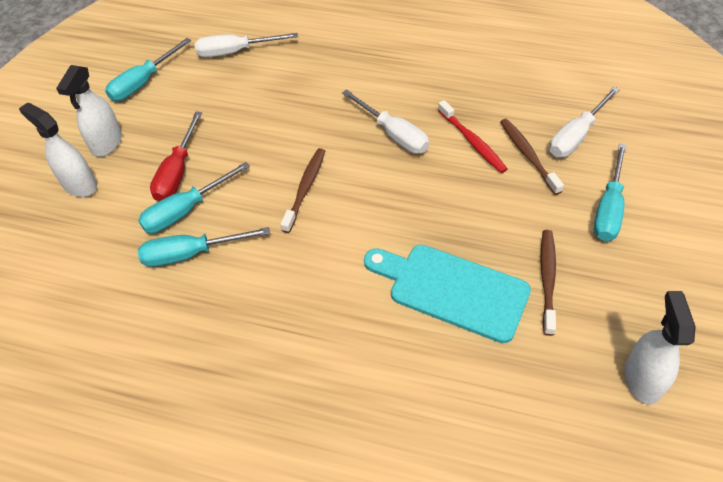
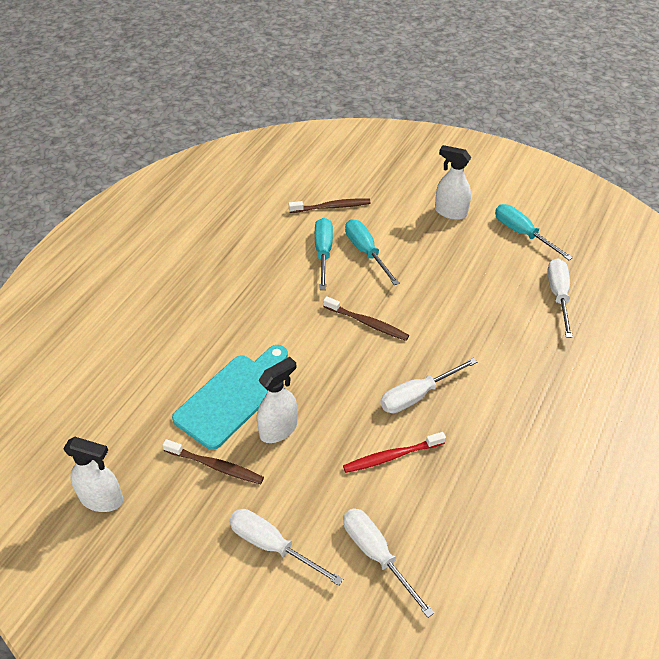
camera: 100 degrees right, 5 degrees down
white spray bottle [19,103,97,197] -> white spray bottle moved to [257,357,297,443]
red screwdriver [150,112,202,201] -> none
brown toothbrush [500,119,564,195] -> brown toothbrush moved to [289,199,371,213]
turquoise screwdriver [594,143,627,241] -> white screwdriver [229,509,343,586]

